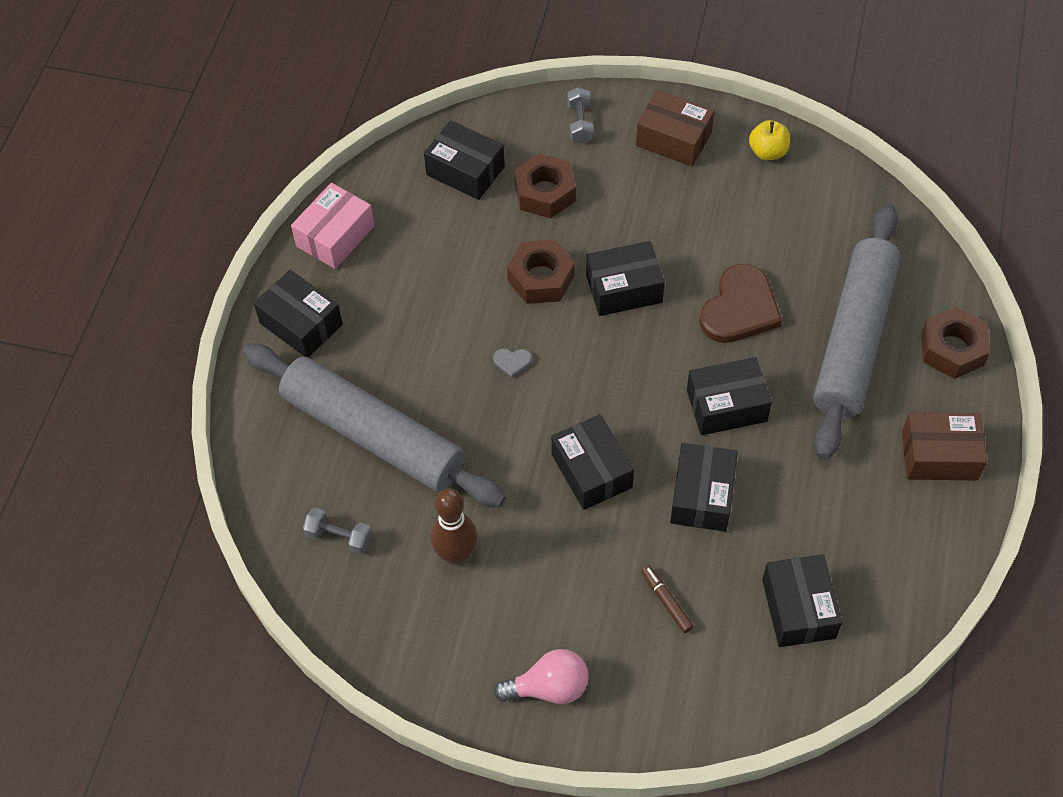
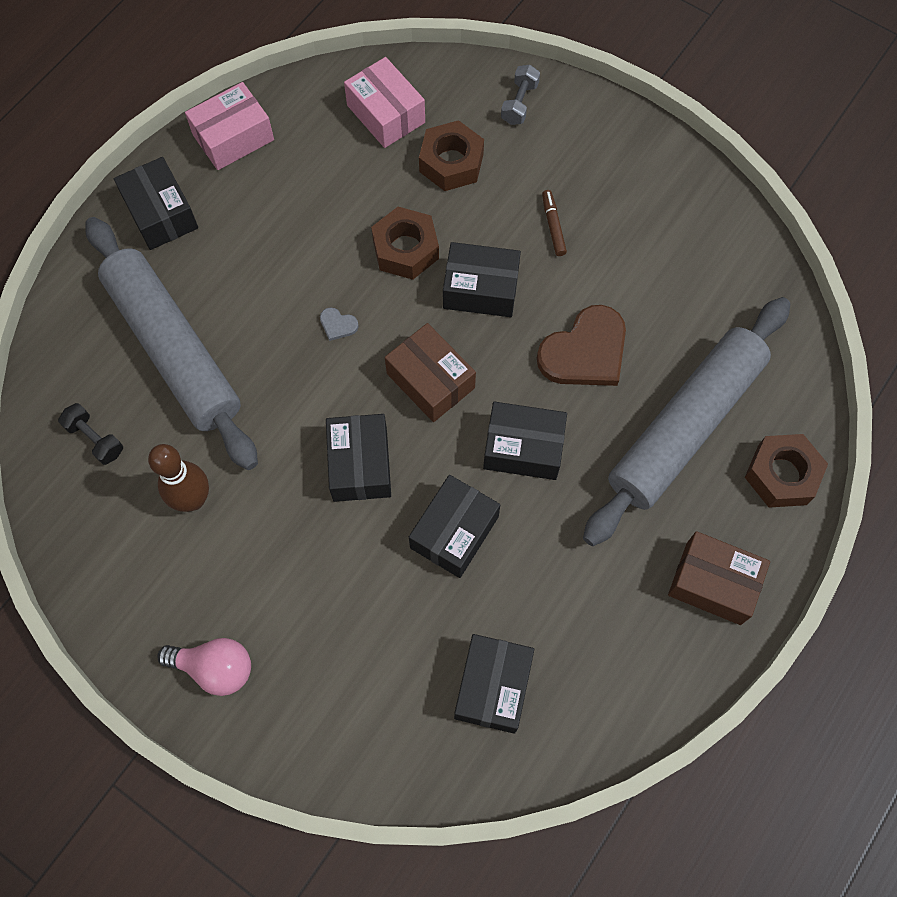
camera: 20 degrees right, 10 degrees up
grey dumbbell [303,508,372,554] -> black dumbbell [58,403,123,465]
black box [424,120,505,200] -> pink box [344,57,425,148]
brown box [636,90,714,166] -> brown box moved to [385,323,476,422]
brown marker [641,565,694,633] -> brown marker moved to [542,190,567,256]
yellow apple [749,120,790,160] -> none

